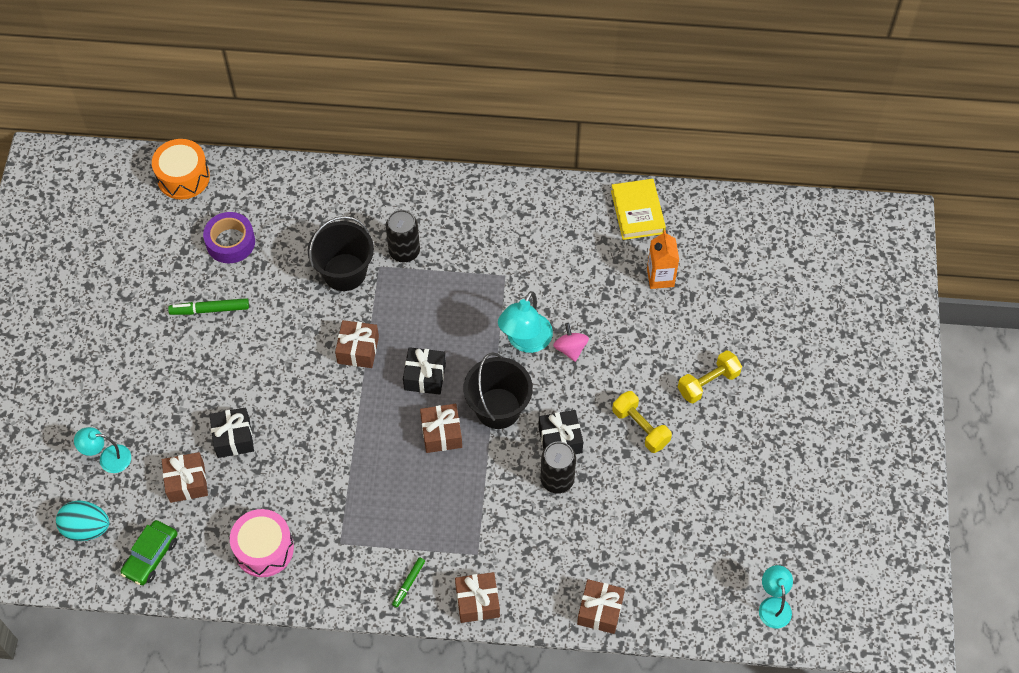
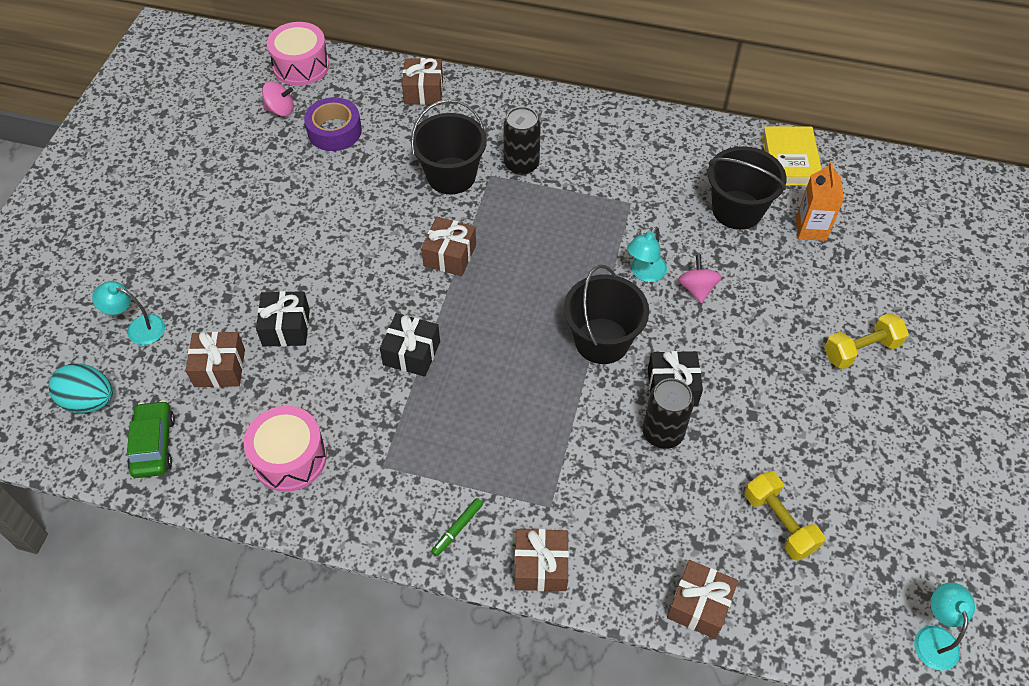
camera: 10 degrees right, 5 degrees down
green car [121,520,177,585] -> green car turned 135 degrees clockwise [127,400,175,478]
orange drum [152,139,210,200] -> pink drum [267,22,330,86]
green marker [168,298,249,315] -> none
black gift [403,347,446,395] -> black gift moved to [380,313,440,377]
brown gift [420,404,462,453] -> brown gift moved to [402,58,443,105]
turquoise lamp [498,291,553,353] -> turquoise lamp [627,227,667,282], size x0.66
yellow dumbbell [612,391,672,453] -> yellow dumbbell moved to [745,471,825,561]
none -> pink spinning top [262,81,294,117]
none -> black bucket [708,146,786,230]

